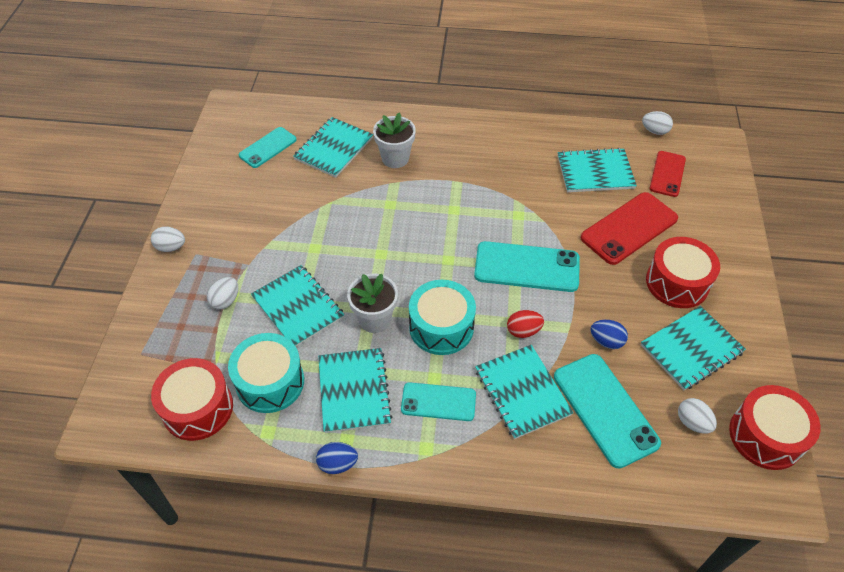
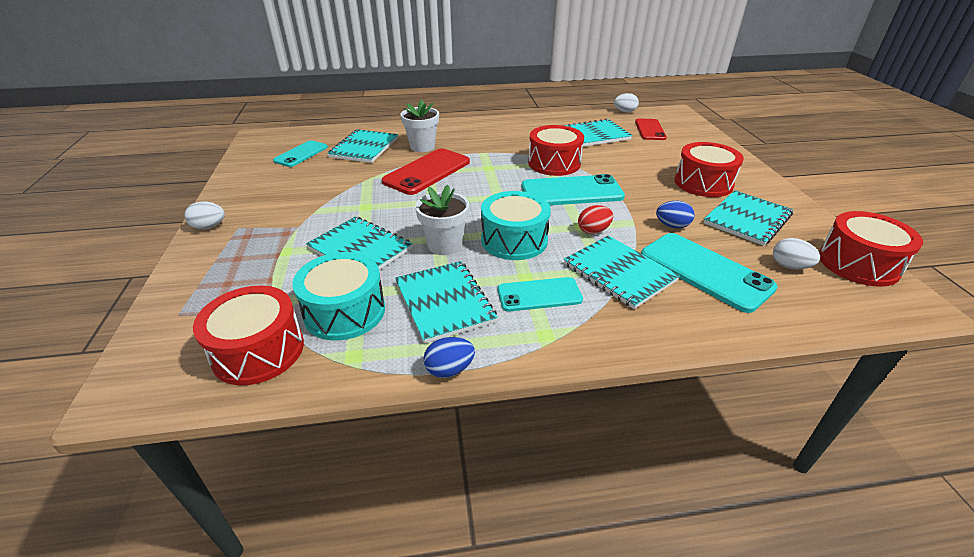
camera: 15 degrees left, 15 degrees down
white egg [207,277,238,309] -> none
red phone [581,192,678,265] -> red phone moved to [382,148,470,195]
none -> red drum [528,125,584,176]

